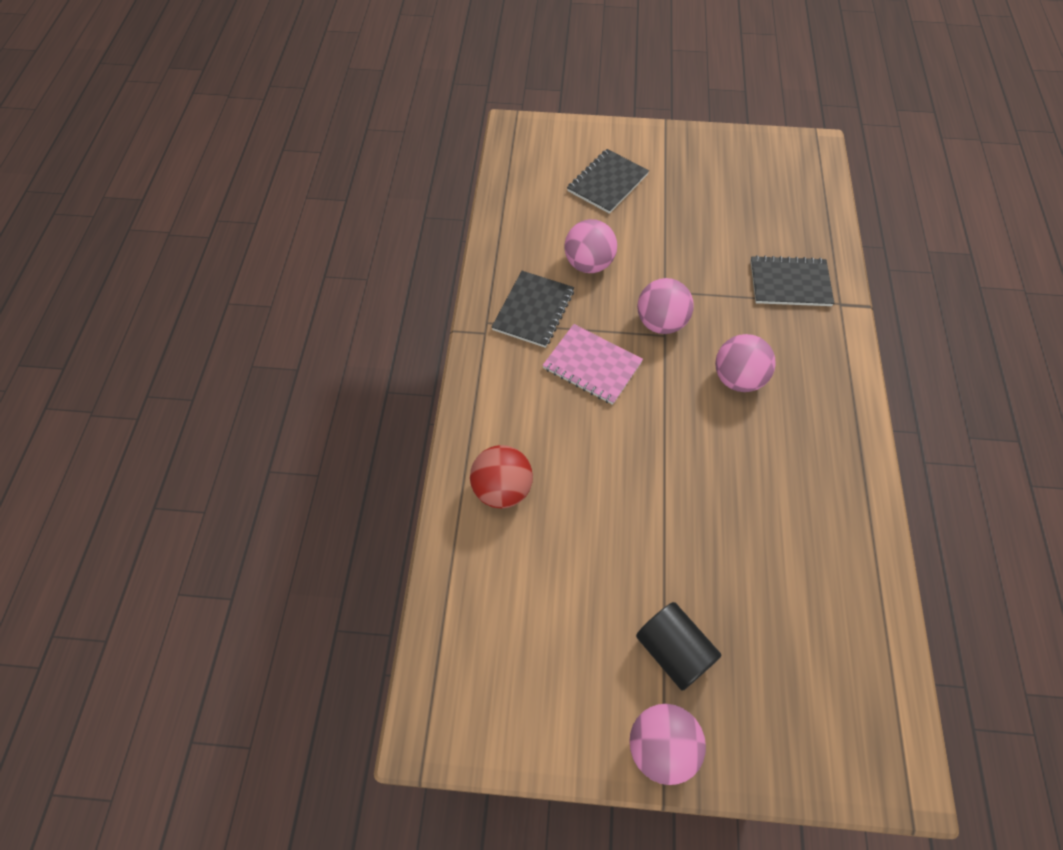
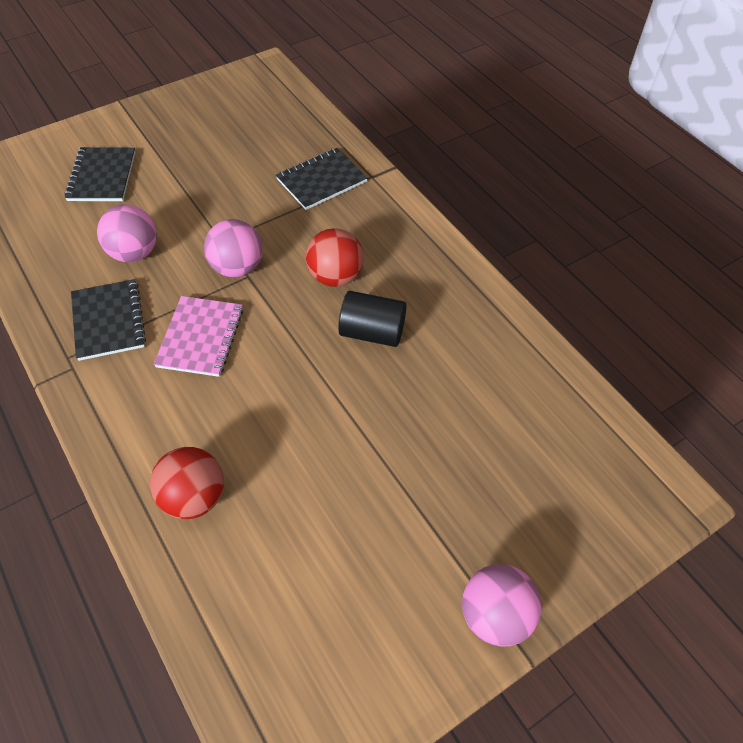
camera: 40 degrees left, 5 degrees down
pink notebook [543,324,643,405] -> pink notebook turned 75 degrees counterclockwise [154,296,243,377]
black cylinder [636,602,722,691] -> black cylinder moved to [338,291,407,347]
pink ball [715,334,776,392] -> red ball [306,228,364,287]

